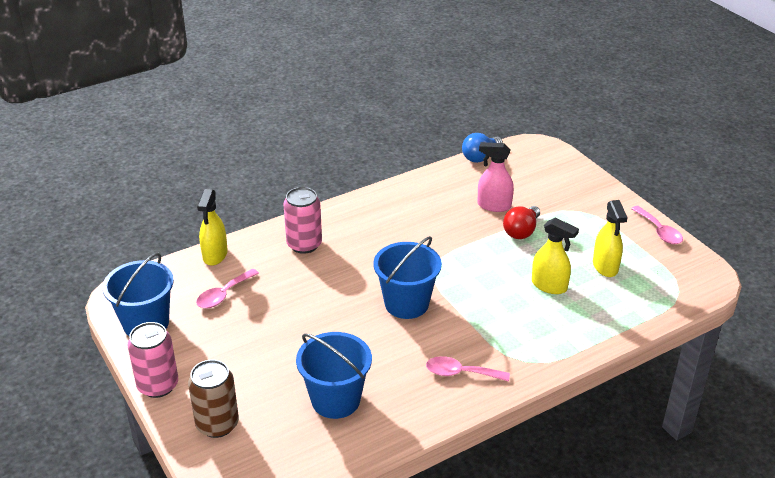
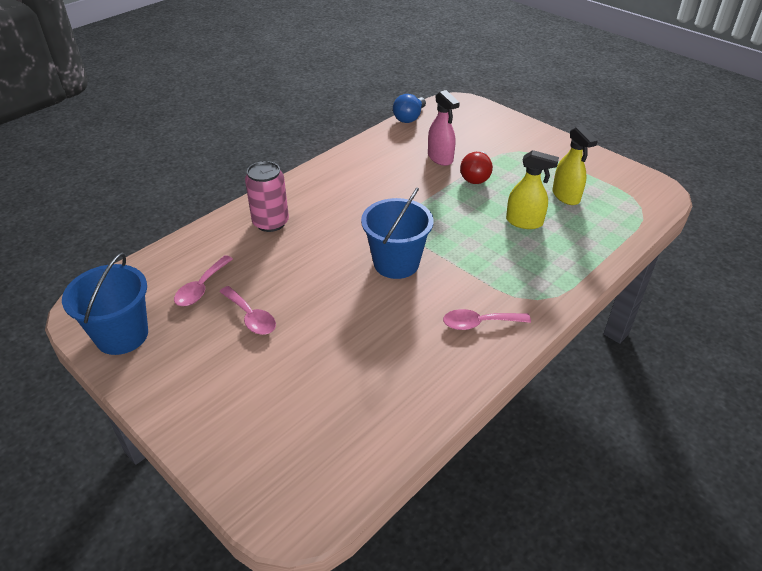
camera: 15 degrees left, 5 degrees up
pink can [128,322,178,398] -> none
brown can [188,360,239,438] -> none
yellow spray bottle [197,189,228,266] -> none
blue bucket [296,332,372,419] -> none
pink spray bottle [477,142,514,212] -> pink spray bottle turned 120 degrees counterclockwise [428,90,460,166]
pink spoon [631,206,683,244] -> pink spoon moved to [219,286,276,335]

